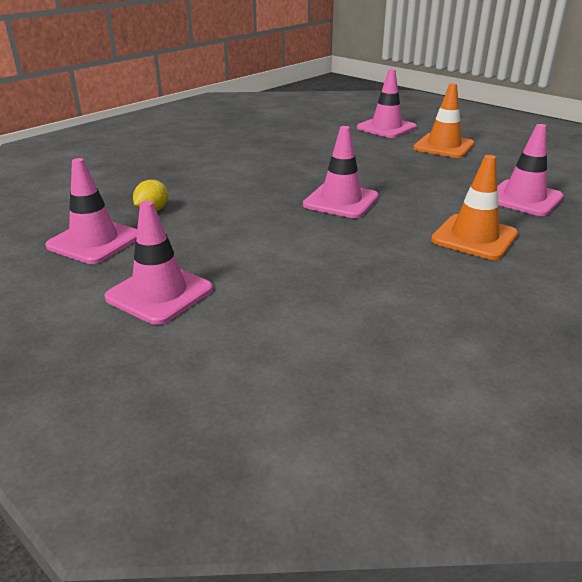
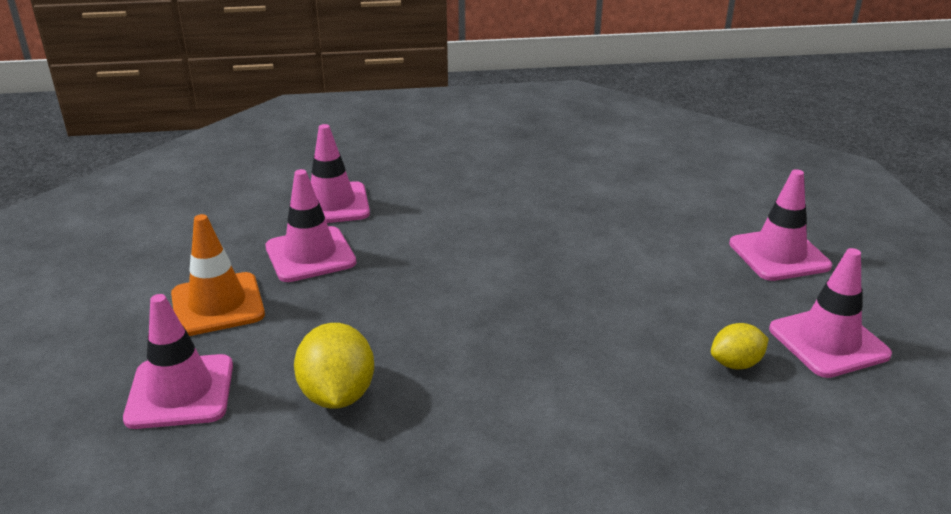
camera: 140 degrees left, 0 degrees up
pink traffic cone [303,126,379,218] -> pink traffic cone moved to [265,169,356,282]
orange traffic cone [431,155,518,260] -> none
none -> yellow lemon [294,323,374,409]

